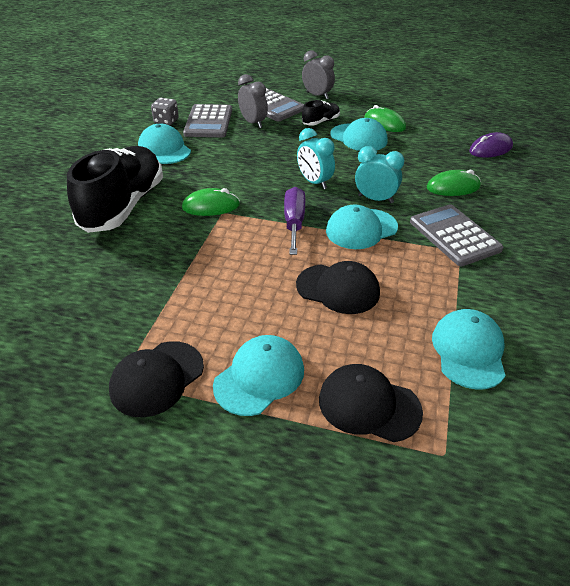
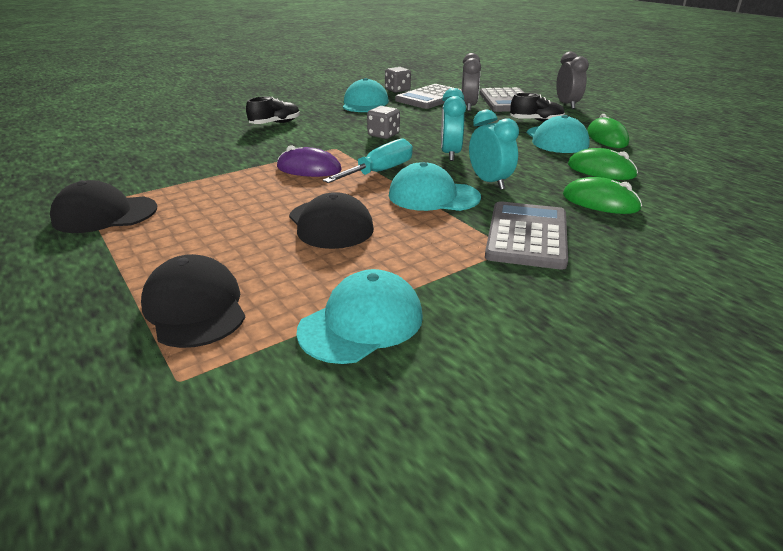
camera: 40 degrees right, 10 degrees down
black shoe [67,146,163,233] -> black shoe [246,96,300,124], size x0.44
green mouse [182,188,240,216] -> green mouse moved to [568,148,638,180]
turquoise cap [213,335,304,416] -> none
purple screwdriver [284,187,305,255] -> turquoise screwdriver [323,138,413,183]
purple mouse [469,132,513,158] -> purple mouse moved to [277,145,342,177]
none -> grey dice [367,106,400,139]

